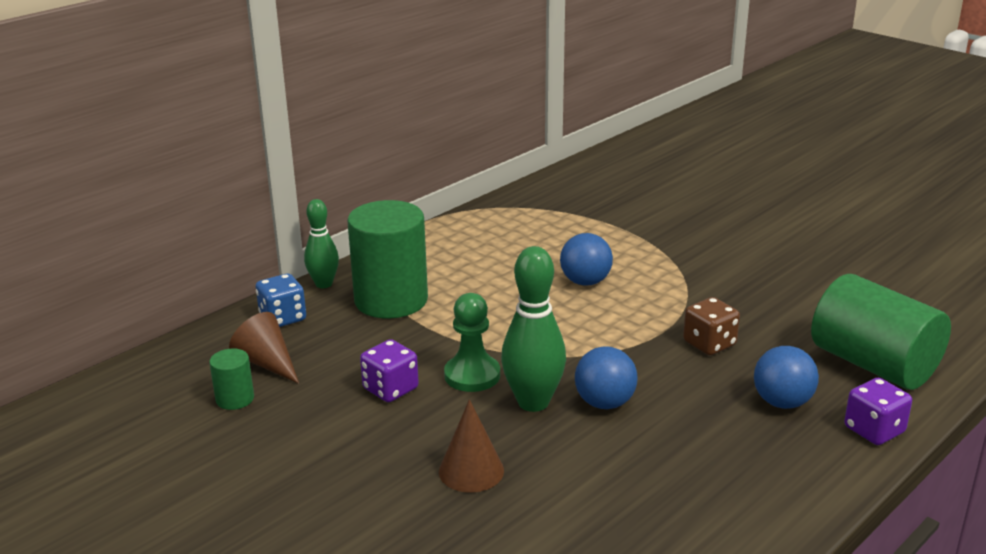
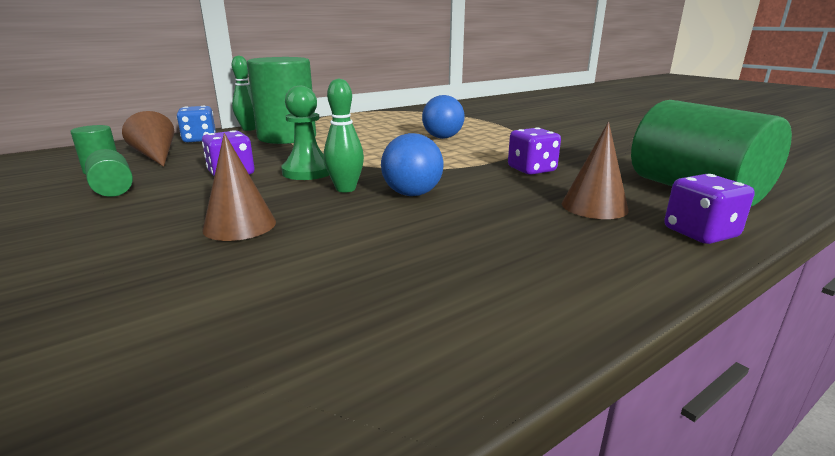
camera: 10 degrees right, 5 degrees down
green bowling pin [501,246,566,412] -> green bowling pin [324,78,364,193], size x0.64
brown dice [683,297,740,355] -> purple dice [508,127,561,175]
blue ball [754,346,819,409] -> brown cone [562,122,629,219]
none -> green cylinder [85,149,133,197]

